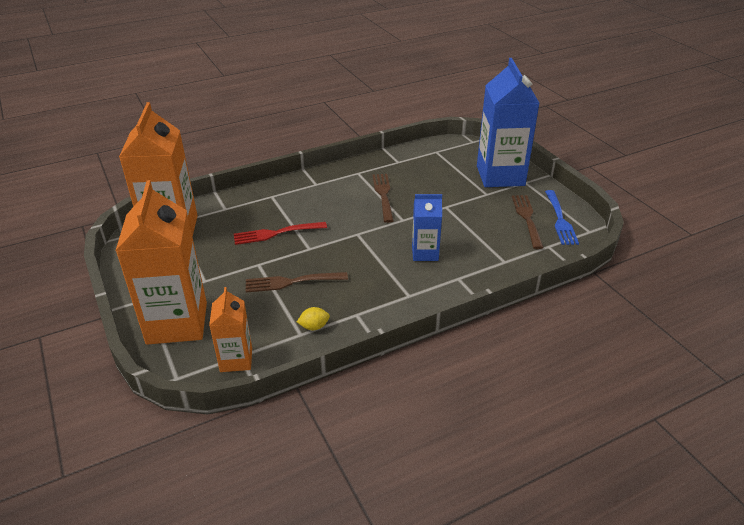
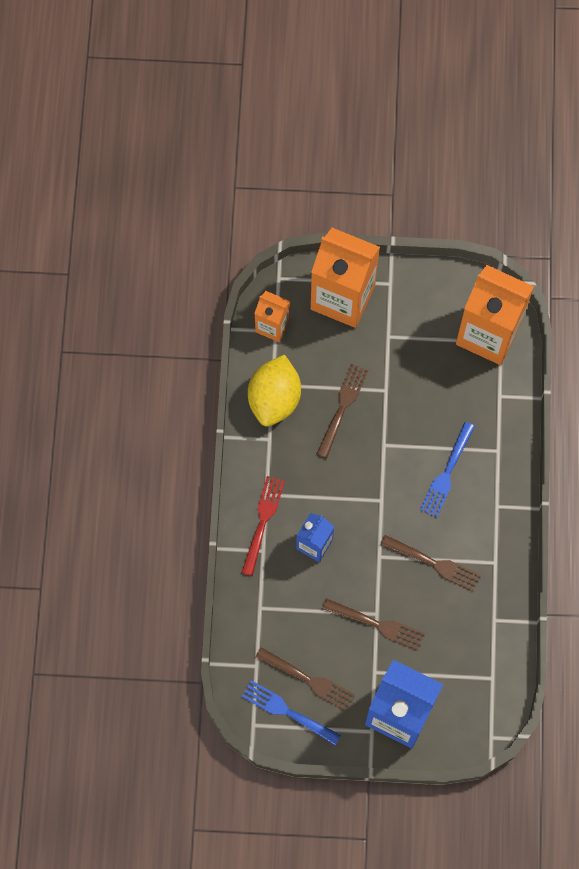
camera: 120 degrees right, 35 degrees up
red fork [234,222,327,245] -> red fork moved to [242,476,285,576]
yellow lemon [297,307,330,330] -> yellow lemon [248,355,301,426], size x2.48
none -> brown fork [322,598,425,650]
none -> blue fork [420,422,475,517]

